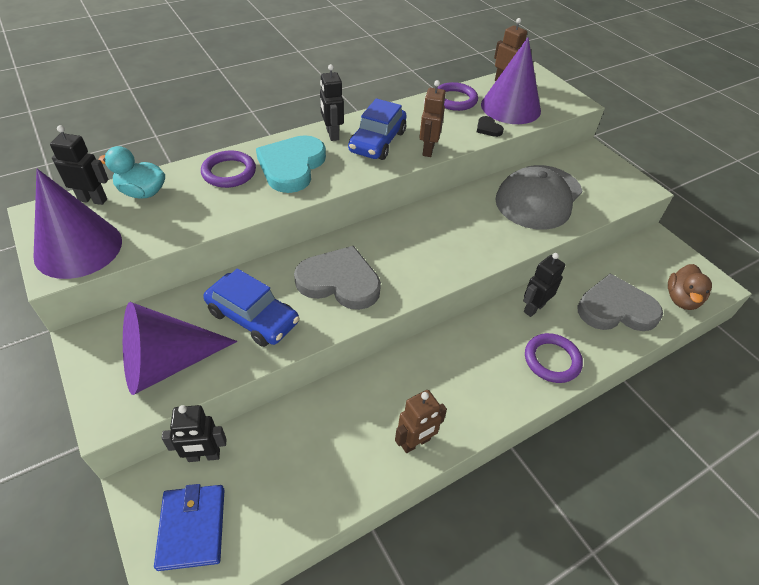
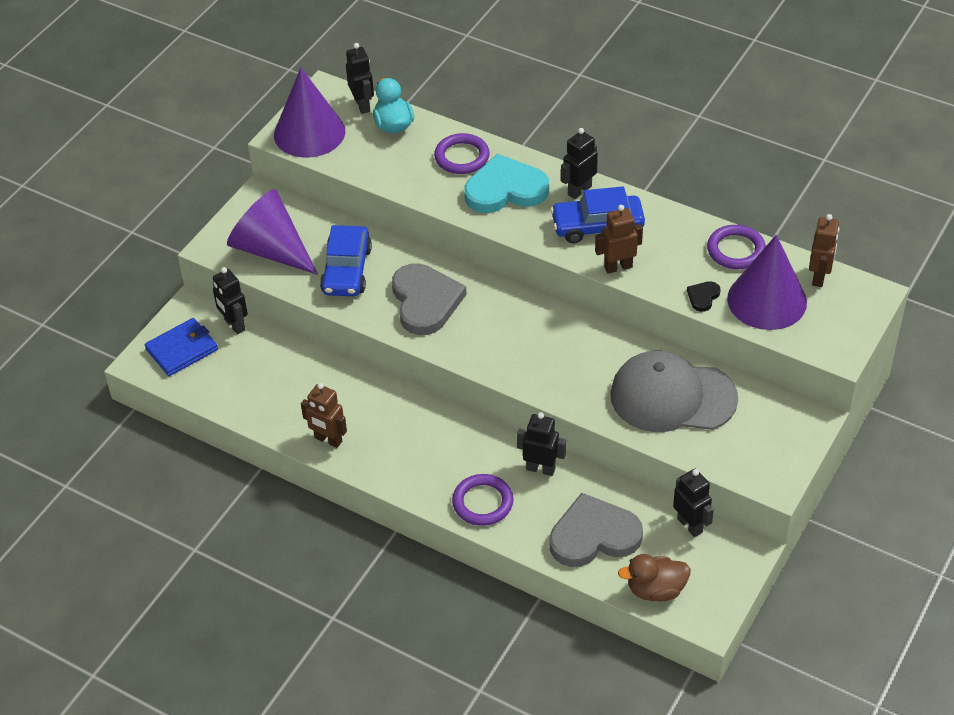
camera: 65 degrees right, 0 degrees up
grey heart [578,273,663,331] -> grey heart turned 75 degrees counterclockwise [549,493,643,567]
none -> black robot [673,469,714,537]

